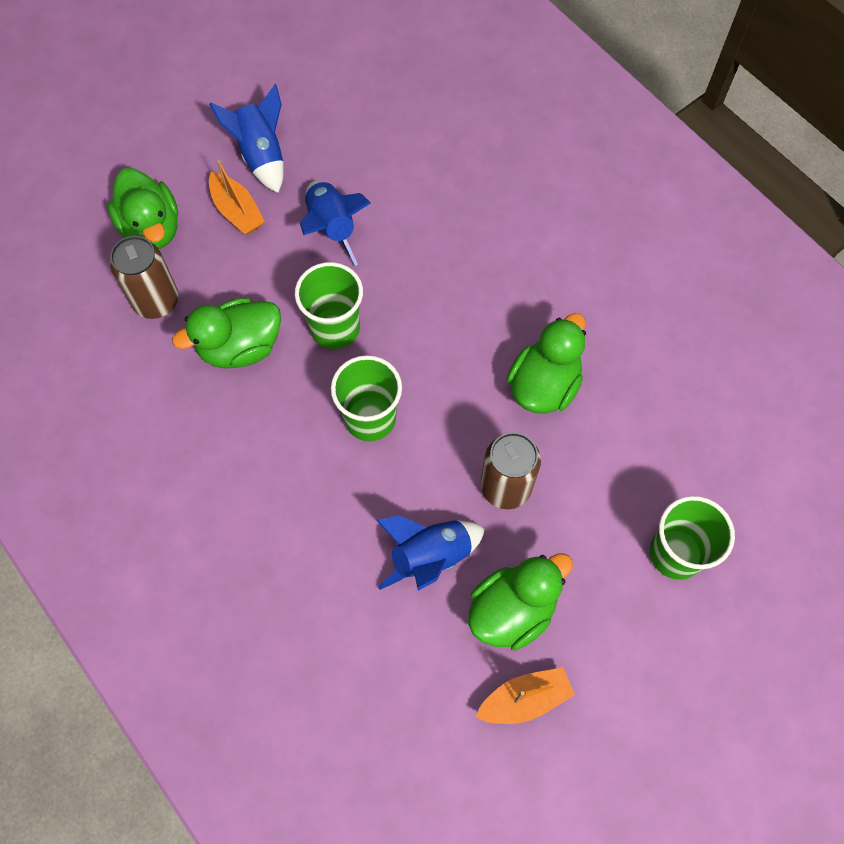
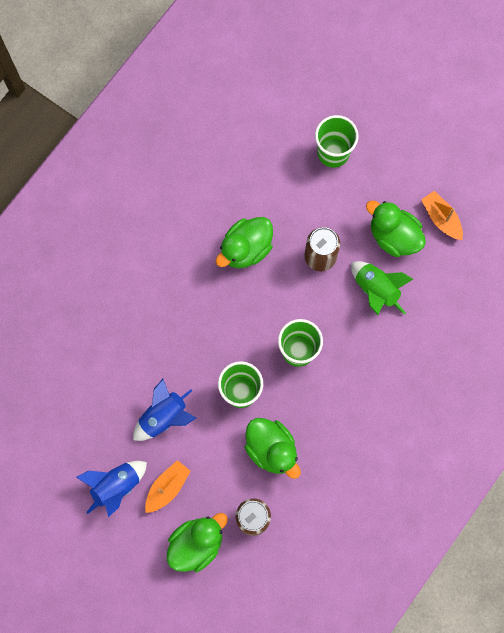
camera: 105 degrees left, 10 degrees up
blue rocket [376,515,485,591] -> green rocket [351,261,413,315]
green duck [507,313,586,414] -> green duck turned 60 degrees counterclockwise [216,217,273,268]

